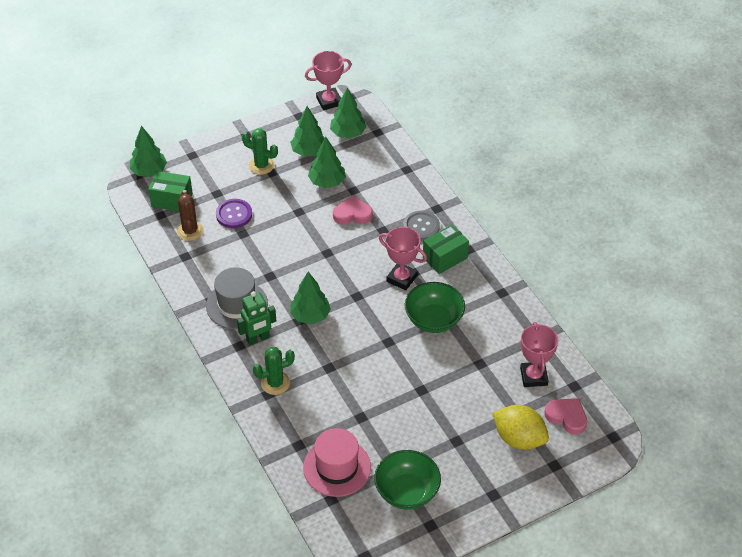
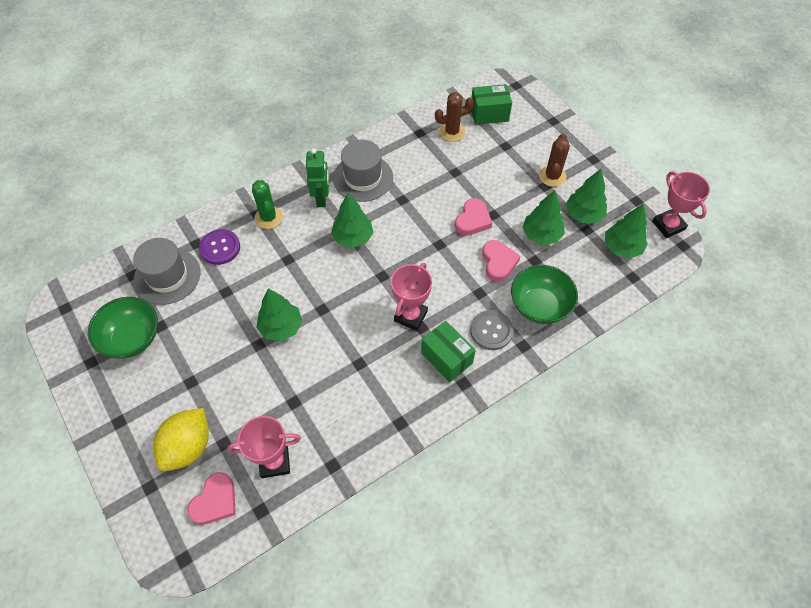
camera: 85 degrees right, 10 degrees up
green tree [130,126,167,177] -> green tree moved to [257,288,302,341]
green box [148,171,193,211] -> green box turned 75 degrees clockwise [471,84,512,125]
purple button [216,199,252,228] -> purple button moved to [199,229,240,265]
green robot [237,291,276,345] -> green robot turned 150 degrees counterclockwise [306,148,329,207]
green cactus [242,129,278,175] -> brown cactus [539,134,570,187]
pink hat [303,428,371,497] -> grey hat [133,238,201,305]
green bowl [405,282,465,333] -> green bowl moved to [511,265,578,324]
none -> pink heart [455,198,492,236]

